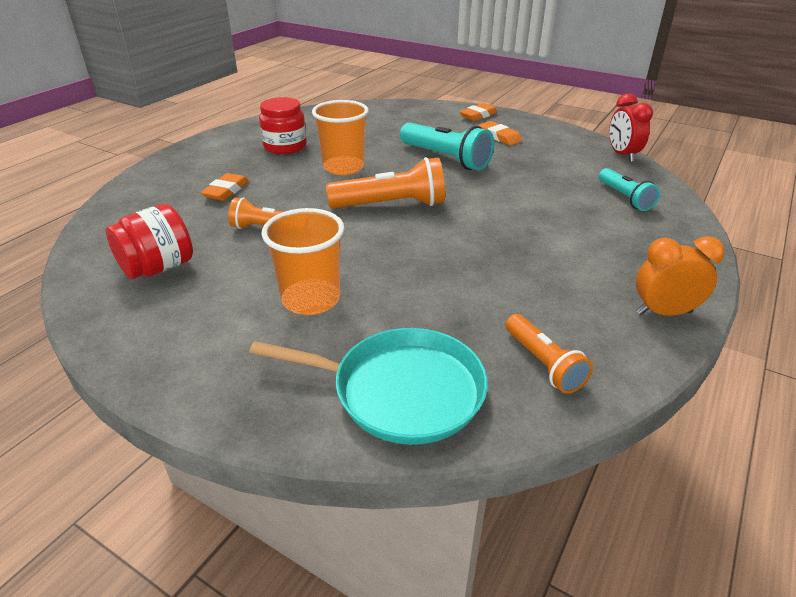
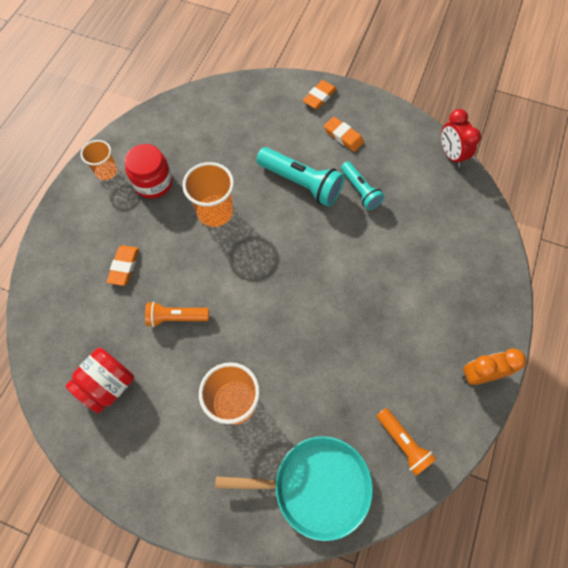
camera: 10 degrees left, 30 degrees up
orange flashlight [326,157,445,208] -> none
turquoise flashlight [599,168,660,211] -> turquoise flashlight moved to [341,161,385,210]
none -> orange cup [81,140,117,180]

